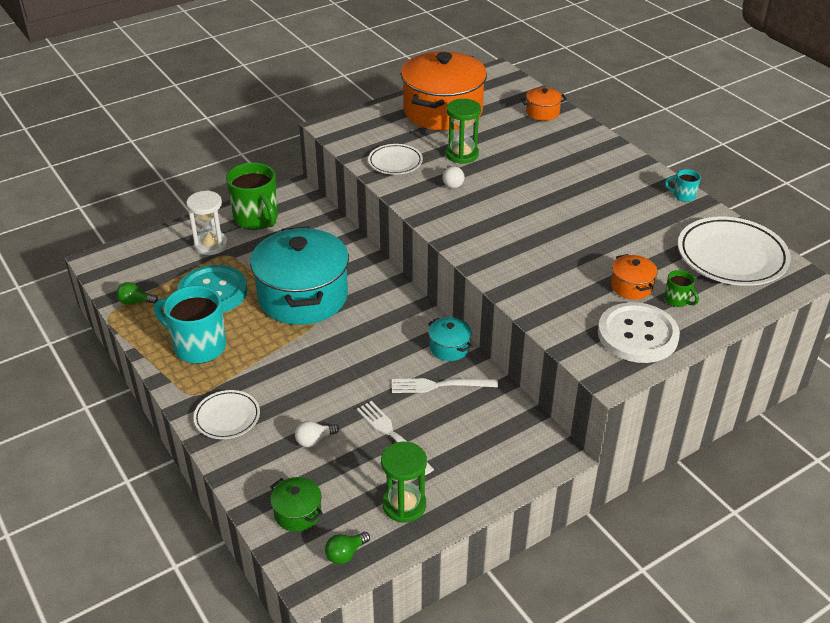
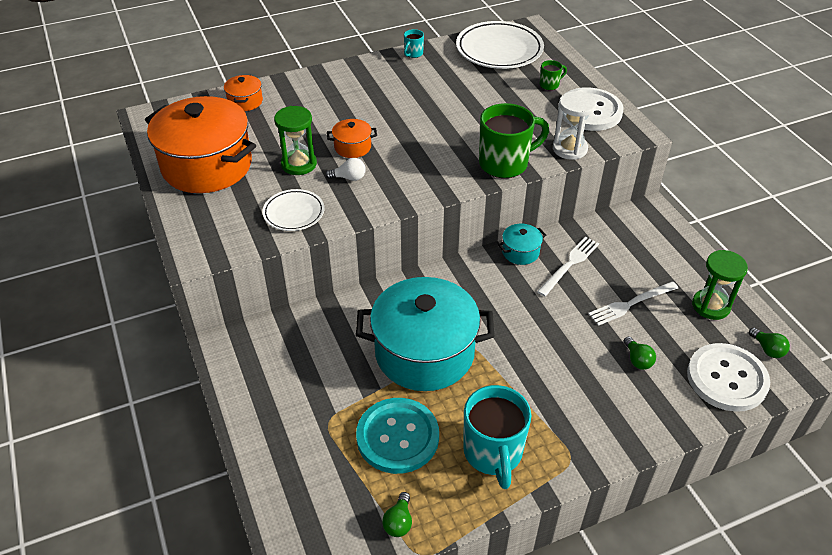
camera: 80 degrees left, 5 degrees up
turquoise mug [154,286,226,364] -> turquoise mug turned 45 degrees counterclockwise [463,385,531,489]
white hourglass [186,190,228,255] -> white hourglass moved to [553,91,596,160]
white plate [193,390,260,439] -> none
green mug [226,163,278,230] -> green mug moved to [479,103,549,178]
green pot [270,477,323,532] -> white button [687,343,770,412]
white light bulb [295,421,339,447] -> green light bulb [624,337,656,370]
white fork [392,378,498,393] -> white fork turned 150 degrees counterclockwise [537,237,599,296]
orange pot [611,254,657,300] -> orange pot moved to [327,119,377,158]

